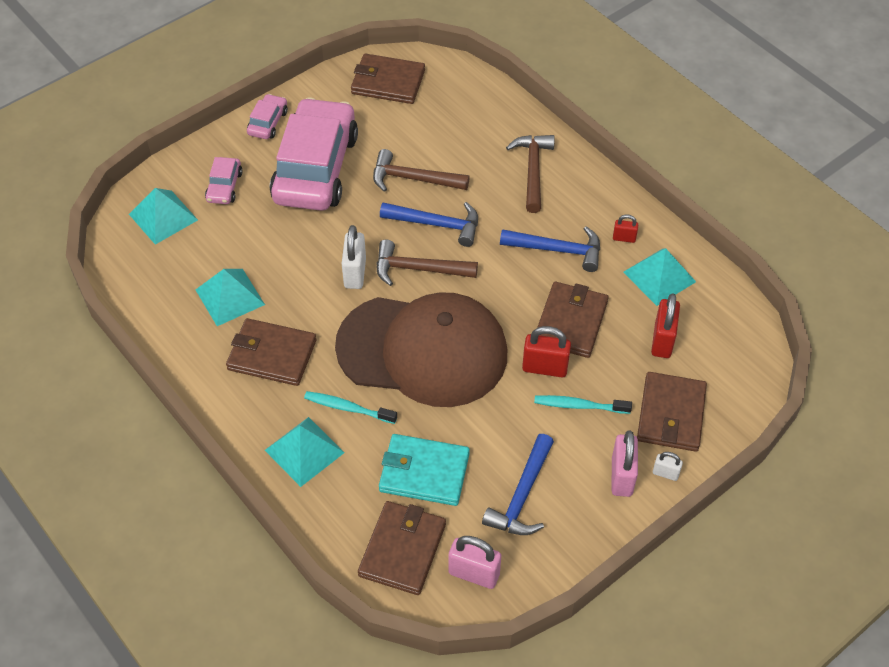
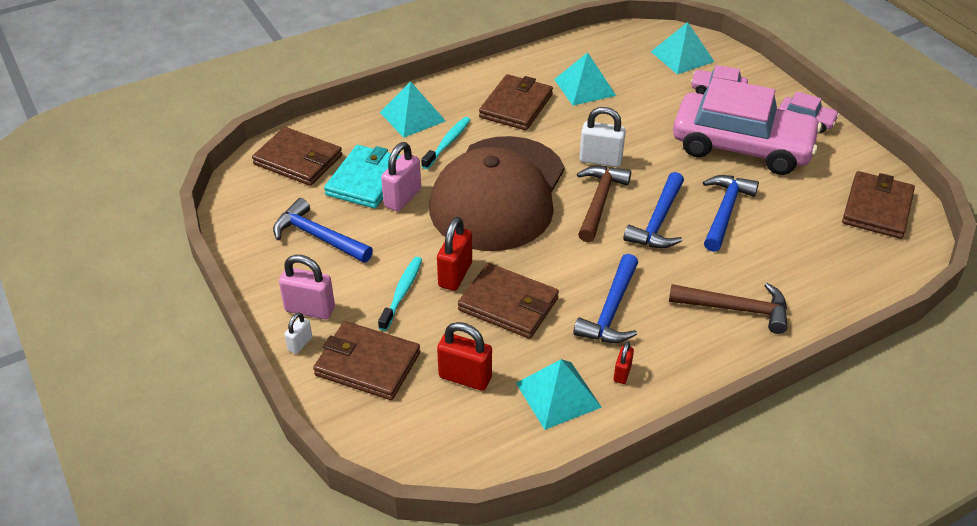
camera: 100 degrees right, 10 degrees down
brown hammer [373,149,470,192] -> blue hammer [703,175,759,252]
pink padlock [449,536,501,589] -> pink padlock moved to [381,142,421,212]

